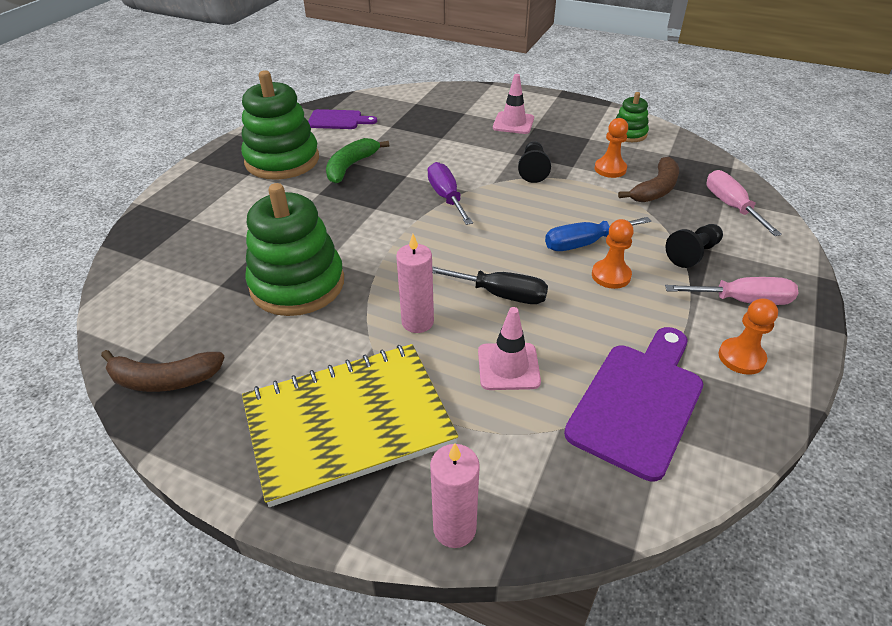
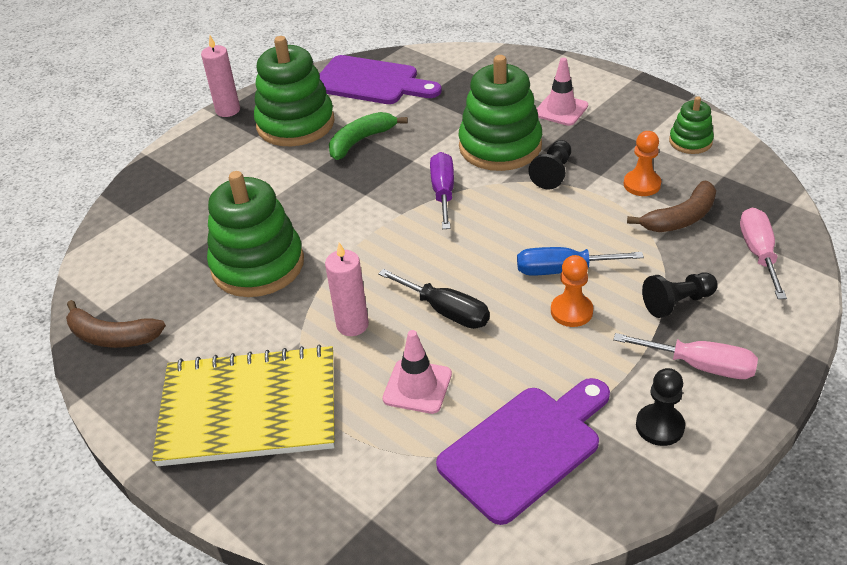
camera: 20 degrees right, 0 degrees up
purple cutting board [308,109,377,129] -> purple cutting board [319,55,442,104], size x1.70
pink candle [430,443,480,548] -> pink candle moved to [201,36,240,117]
orange pawn [719,298,778,375] -> black pawn [636,368,685,446]
none -> green stacking toy [459,55,542,171]

